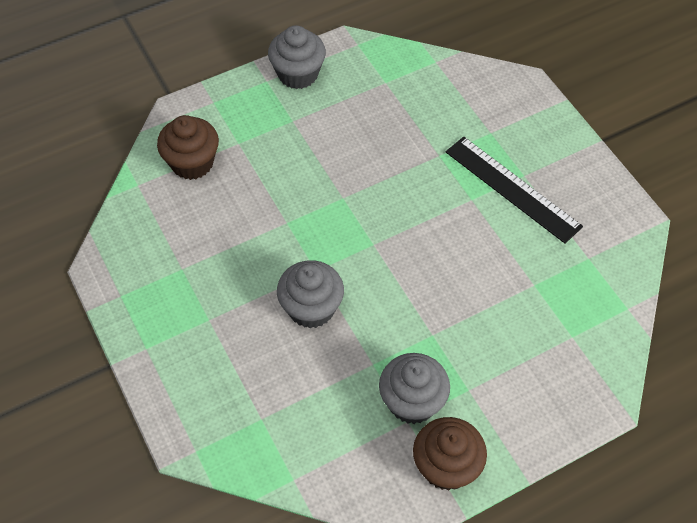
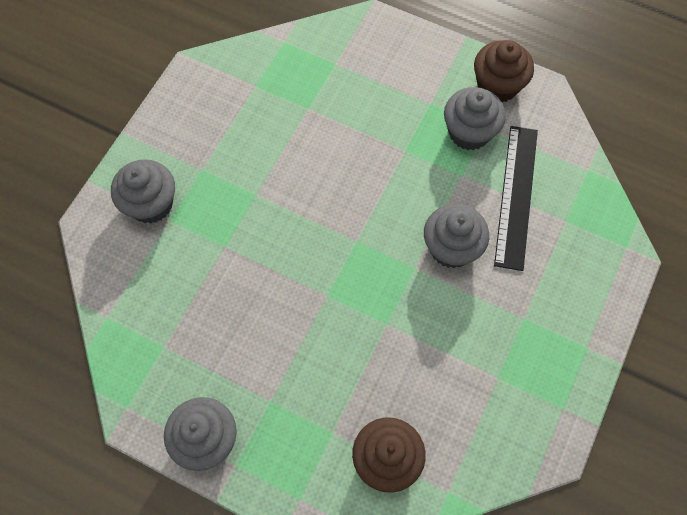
camera: 125 degrees left, 10 degrees up
black ruler [446,137,583,244] -> black ruler moved to [494,126,538,271]
none -> grey cupcake [111,159,175,224]

